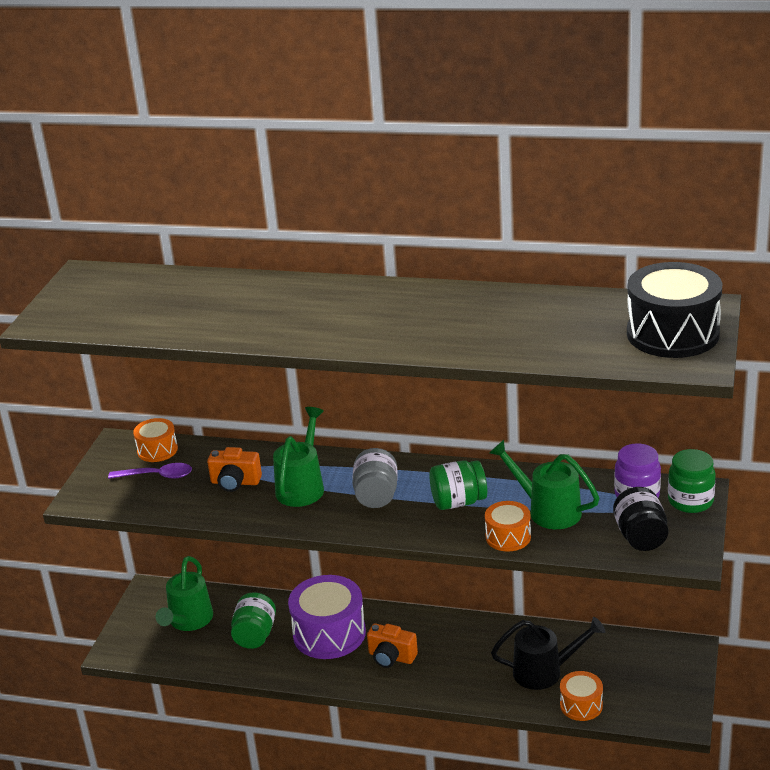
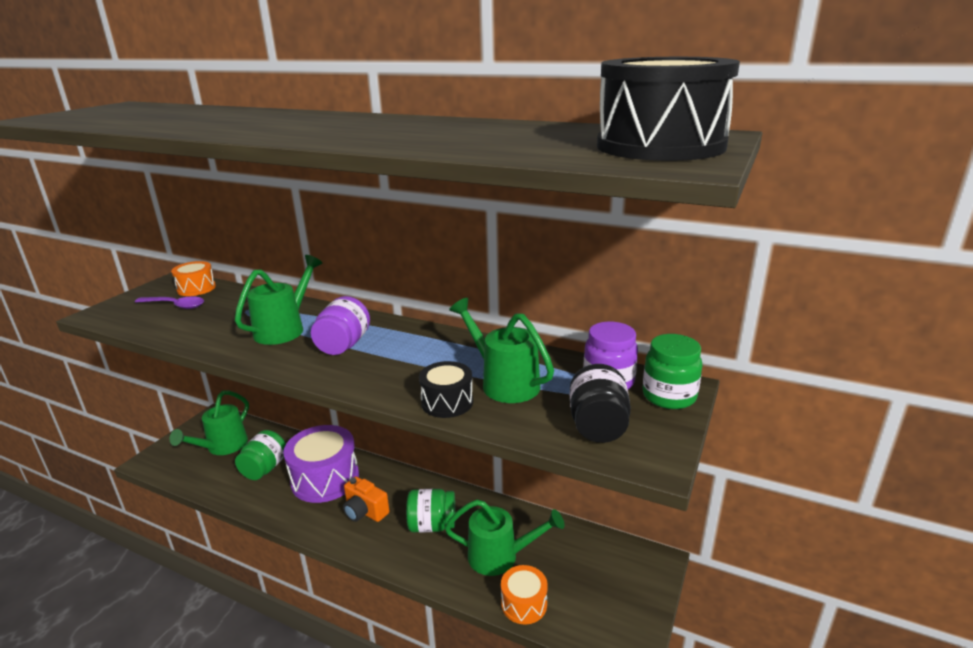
camera: 10 degrees right, 5 degrees down
orange camera [207,447,262,492] -> none
grey jar [352,448,398,508] -> purple jar [311,296,370,355]
green jar [429,460,487,510] -> green jar moved to [406,489,455,533]
orange drum [485,501,531,552] -> black drum [419,361,473,418]
black watering can [491,617,606,690] -> green watering can [445,499,565,576]

